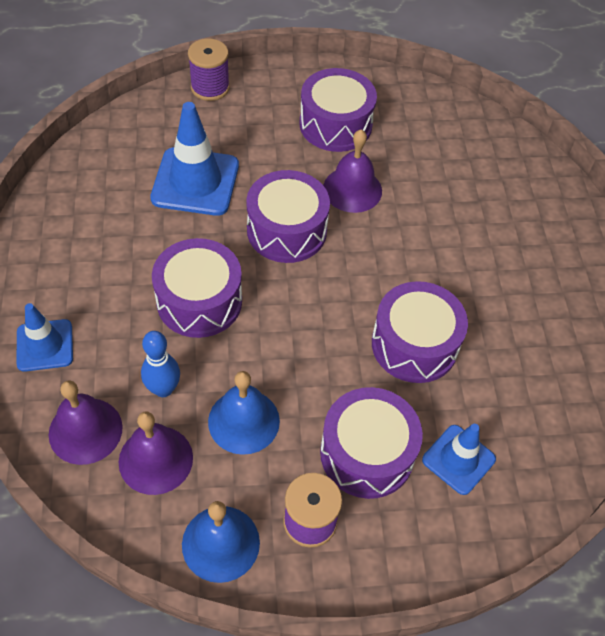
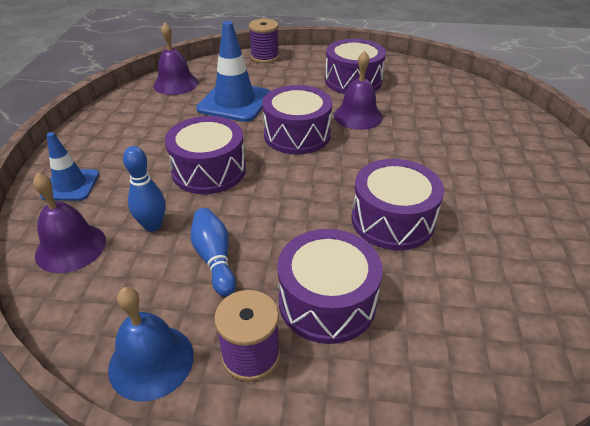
camera: 15 degrees right, 15 degrees down
purple bell [119,411,193,495] -> purple bell moved to [153,23,198,95]
blue bell [208,371,280,455] -> blue bowling pin [191,208,236,296]
blue traffic cone [422,424,496,495] -> none

